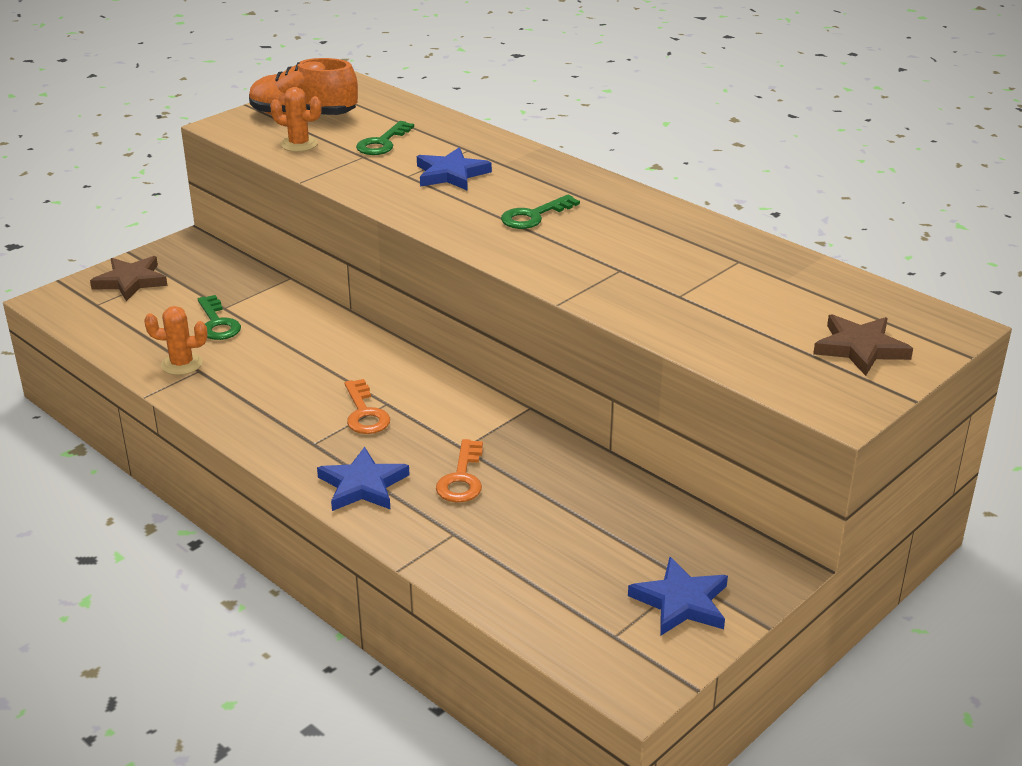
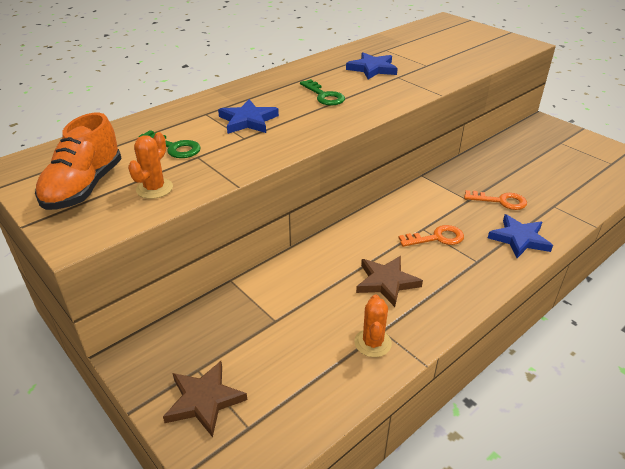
camera: 85 degrees left, 5 degrees up
green key [198,295,241,340] -> none
blue star [628,557,728,635] -> blue star moved to [346,52,398,79]
brown star [813,314,913,376] -> brown star moved to [356,256,423,307]

